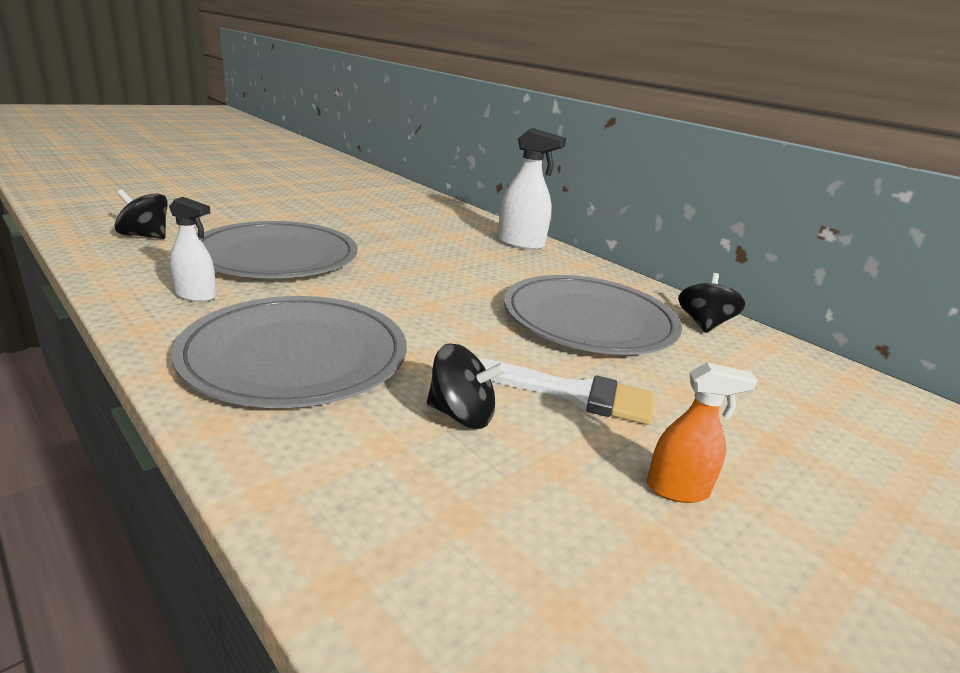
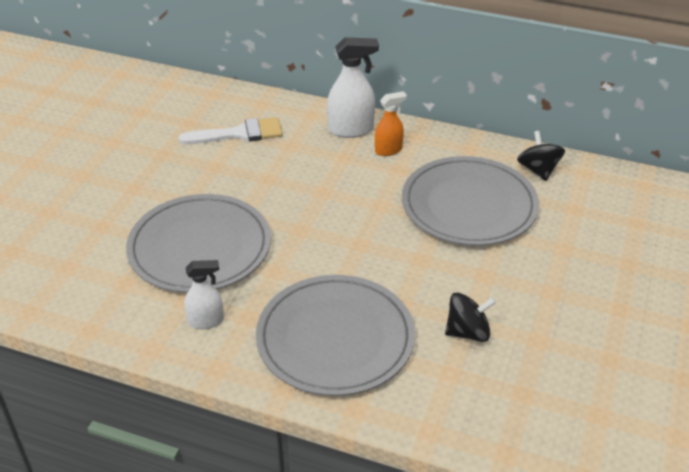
camera: 25 degrees left, 15 degrees up
black spinning top [114,189,168,239] -> none
white brush [479,359,654,425] -> white brush moved to [178,117,282,144]
orange spray bottle [647,362,758,503] -> orange spray bottle moved to [375,91,407,156]

